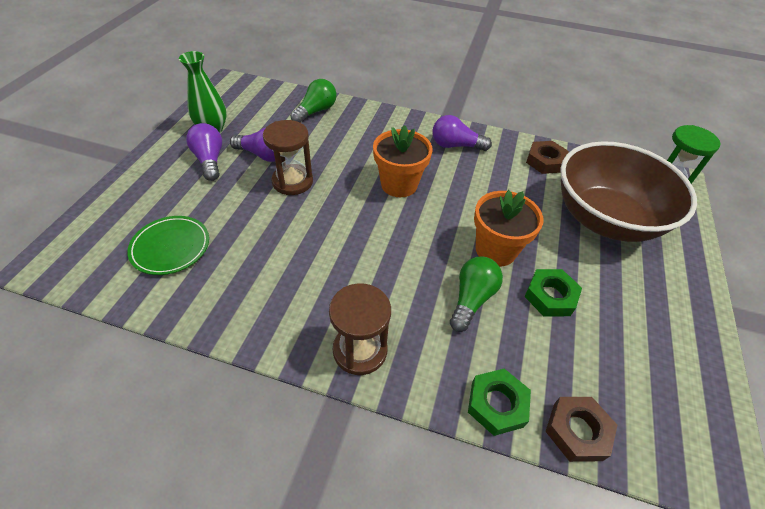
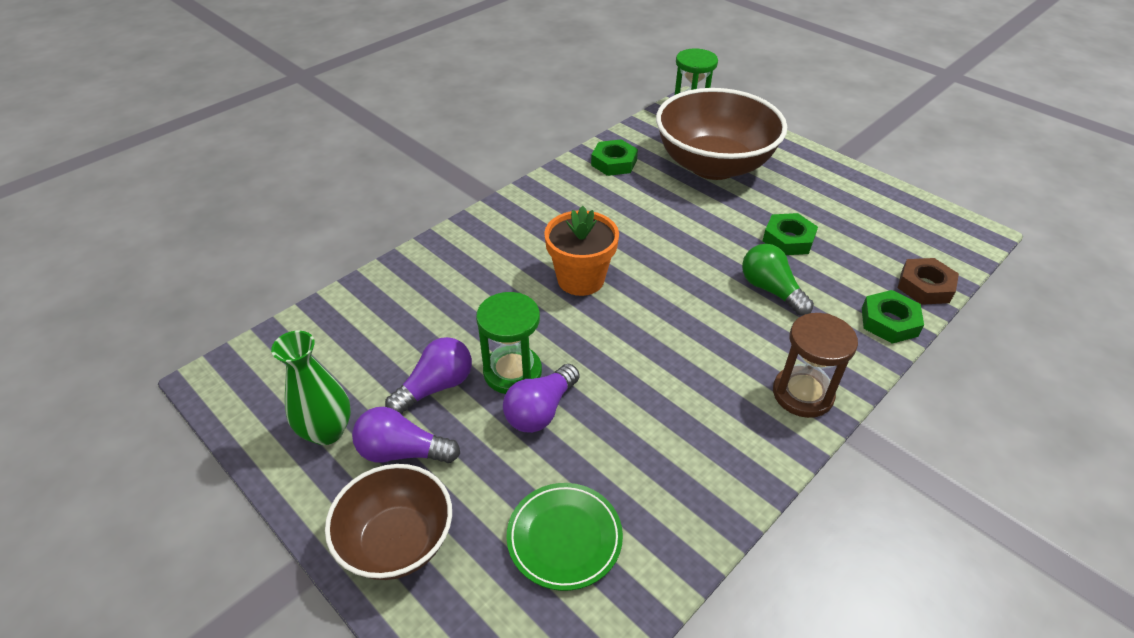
camera: 60 degrees left, 5 degrees down
brown hourglass [263,120,313,195] -> green hourglass [476,292,542,394]
green light bulb [290,79,337,123] -> none
purple light bulb [432,115,492,151] -> purple light bulb moved to [503,364,580,433]
orange flower pot [474,190,543,266] -> none
brown nut [526,141,569,174] -> green nut [591,139,638,176]
none -> brown bowl [325,464,452,580]

